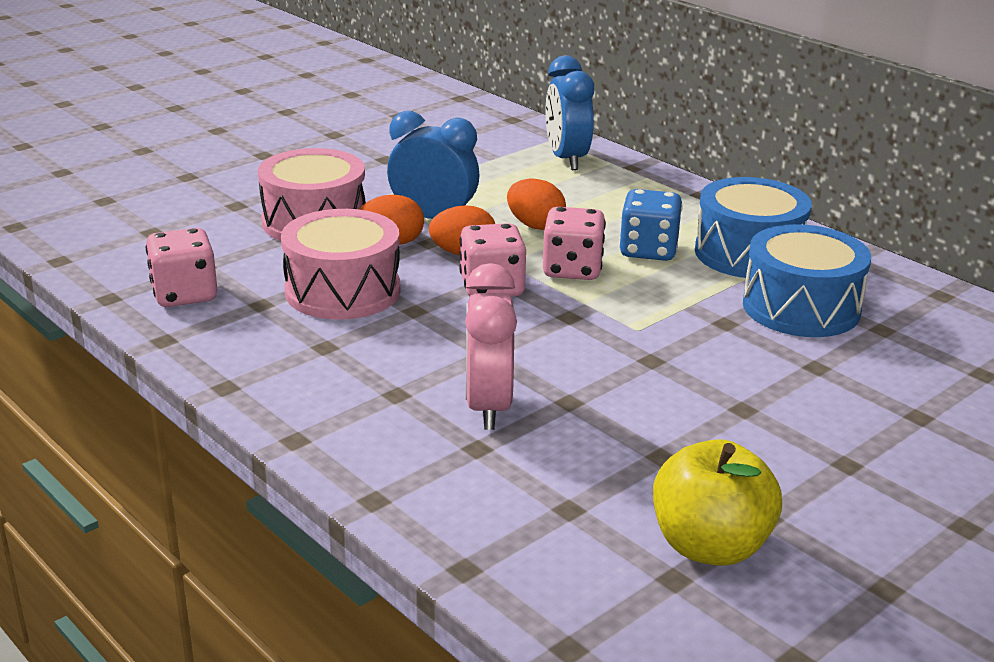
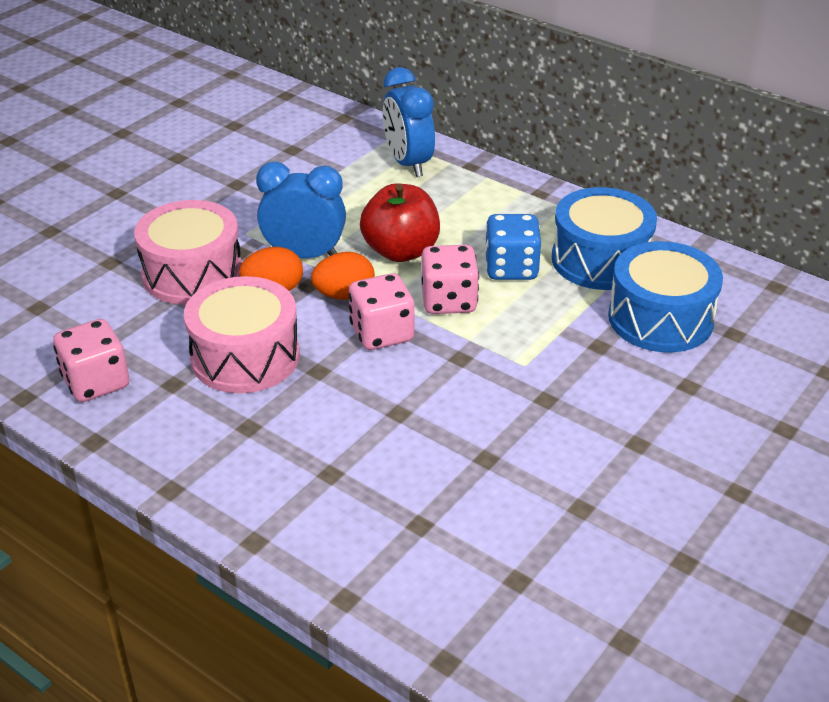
camera: 10 degrees left, 10 degrees up
pink clock [465,263,517,430] -> none
orange egg [507,179,566,230] -> red apple [360,184,440,262]
yellow apple [653,439,782,566] -> none

